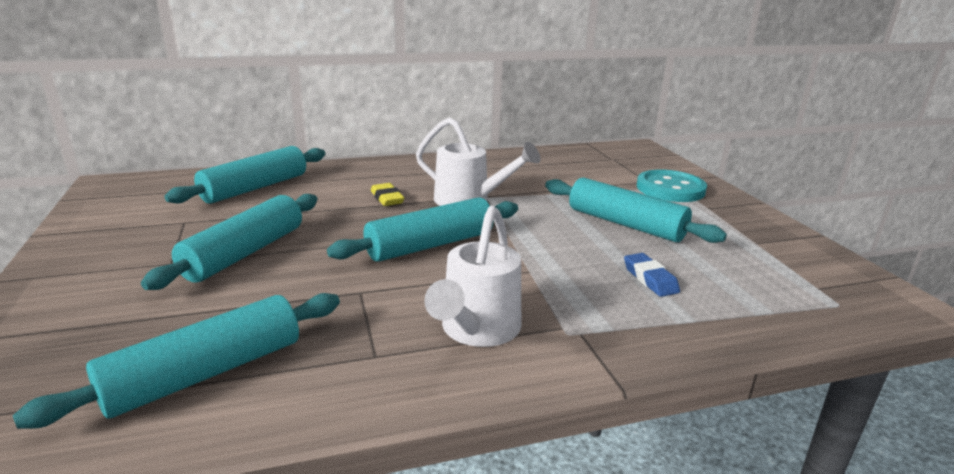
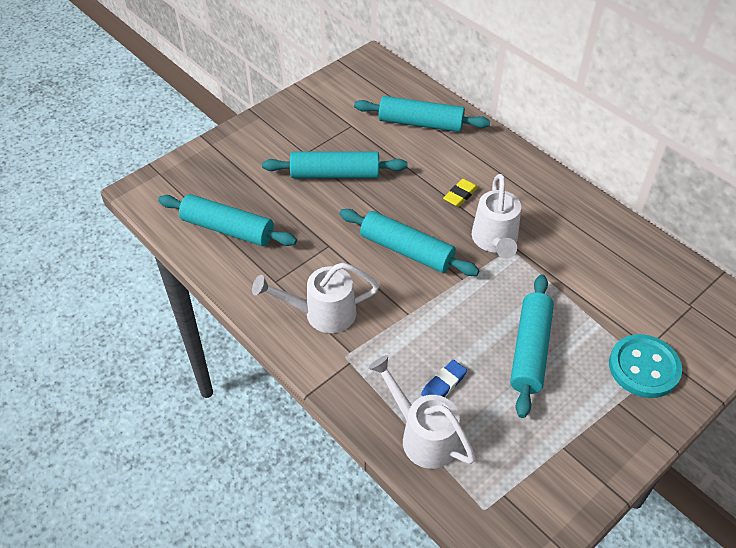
camera: 65 degrees right, 25 degrees up
none -> white watering can [369,355,476,469]

